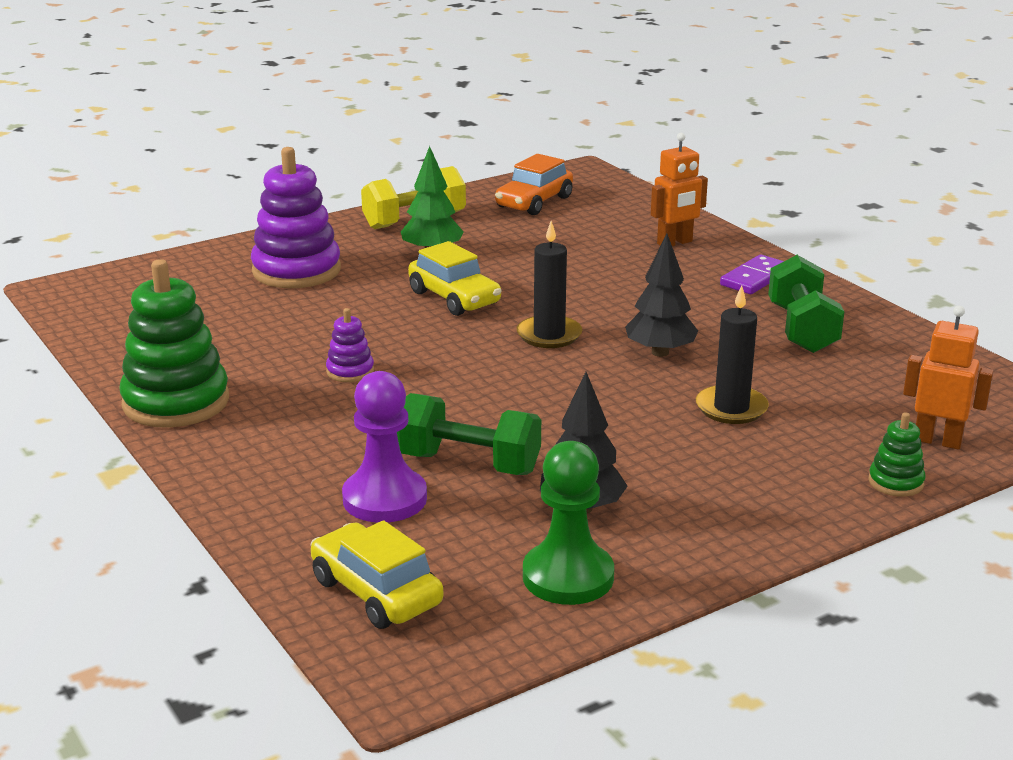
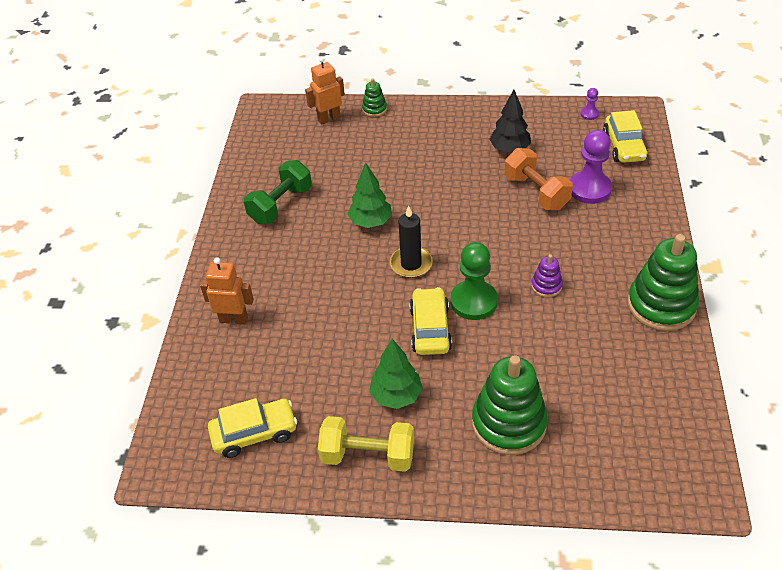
camera: 140 degrees left, 20 degrees up
purple stacking toy [251,147,341,288] -> green stacking toy [472,355,548,455]
green dumbbell [397,393,541,475] -> orange dumbbell [504,148,573,210]
orange car [495,154,573,215] -> yellow car [208,398,297,458]
green pawn [523,441,614,605] -> green pawn moved to [450,242,498,320]
black tree [625,234,698,357] -> green tree [347,162,392,228]
black candle [696,285,769,424] -> none
purple domino [720,255,784,294] -> none
orange robot [903,306,994,450] -> orange robot turned 90 degrees clockwise [305,57,345,125]
none -> purple pawn [580,88,599,120]

